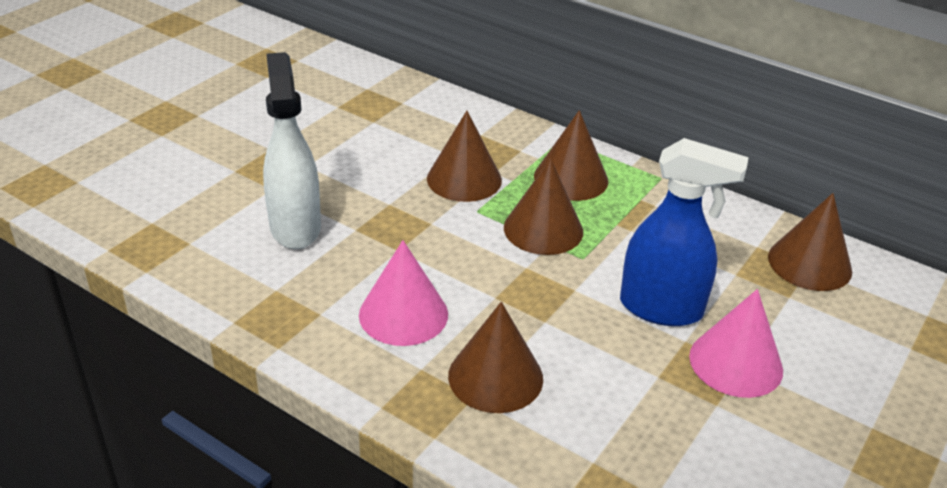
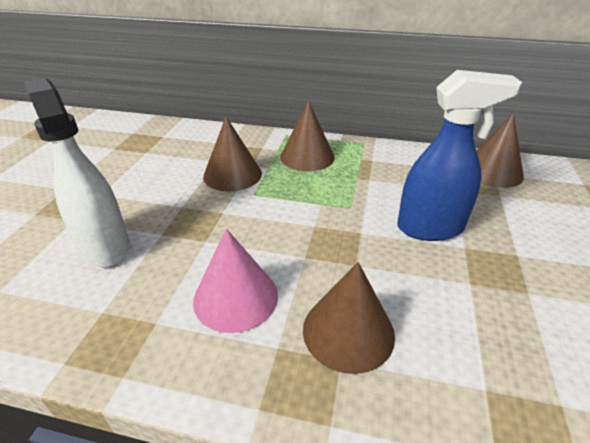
camera: 20 degrees left, 0 degrees up
brown cone [504,159,583,255] -> none
pink cone [689,289,783,398] -> none

